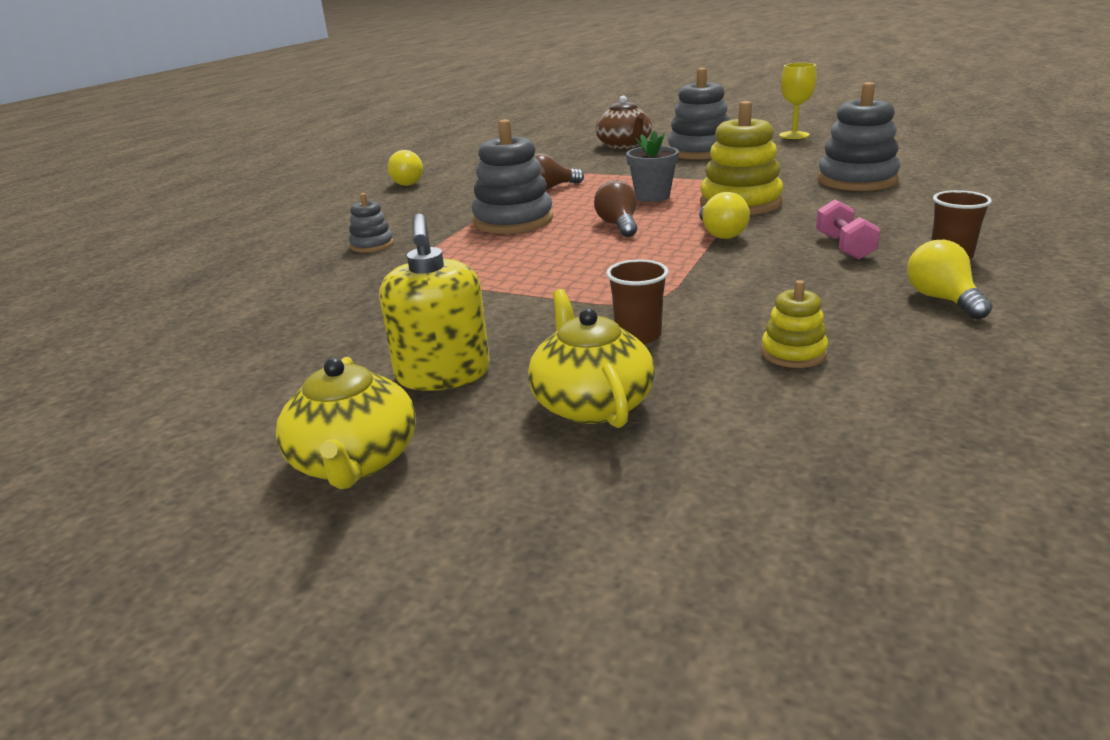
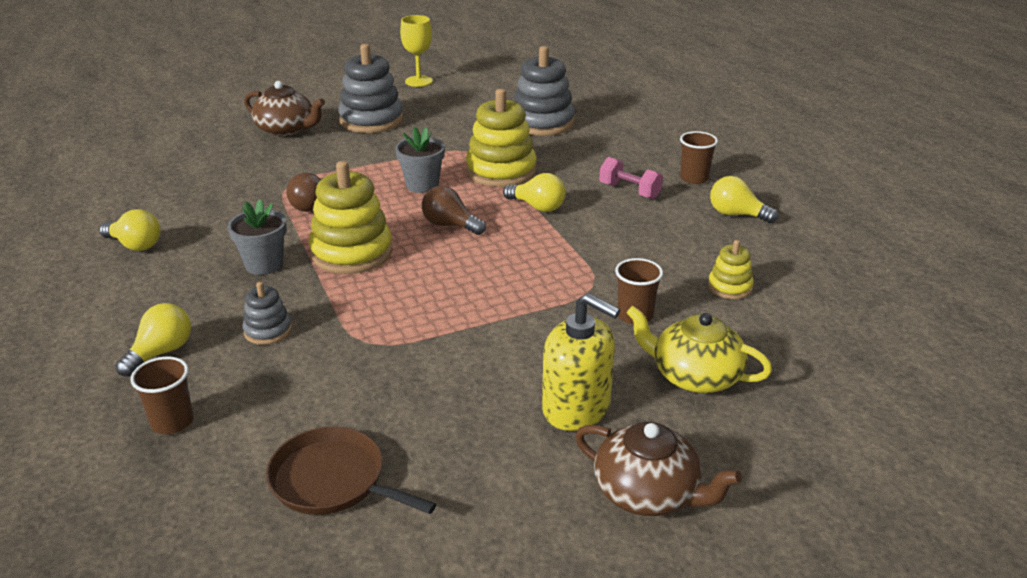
camera: 50 degrees left, 5 degrees up
yellow teapot [276,357,416,489] -> brown teapot [575,422,742,516]
grey stacking toy [472,119,553,234] -> yellow stacking toy [309,161,393,274]
none -> yellow light bulb [116,303,191,377]
none -> brown cup [130,357,194,434]
none -> grey flower pot [228,199,287,275]
none -> brown pan [266,427,436,515]

